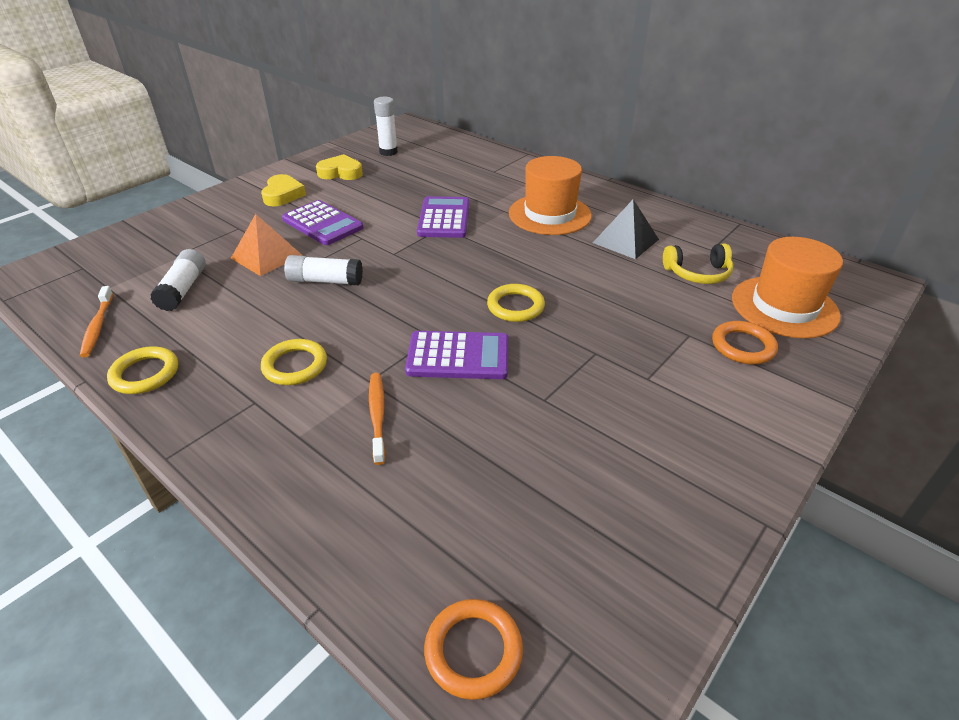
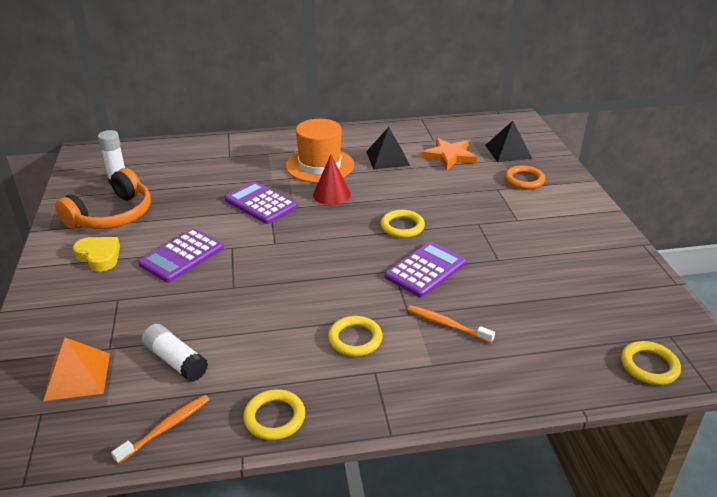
camera: 50 degrees left, 5 degrees down
orange toothbrush [80,286,113,357] -> orange toothbrush turned 75 degrees counterclockwise [111,395,210,464]
orange pyramid [231,214,302,276] -> orange pyramid moved to [43,338,110,401]
purple calculator [282,200,364,245] -> purple calculator turned 135 degrees clockwise [138,229,224,282]
white glue stick [284,255,363,285] -> none
yellow heart [316,154,363,180] -> orange headphones [55,168,151,229]
orange ring [424,599,523,700] -> yellow ring [621,341,681,385]
yellow headphones [663,243,733,284] -> orange star [422,138,477,170]
orange hat [732,237,843,338] -> black pyramid [485,121,532,162]
none -> red cone [313,154,351,205]

